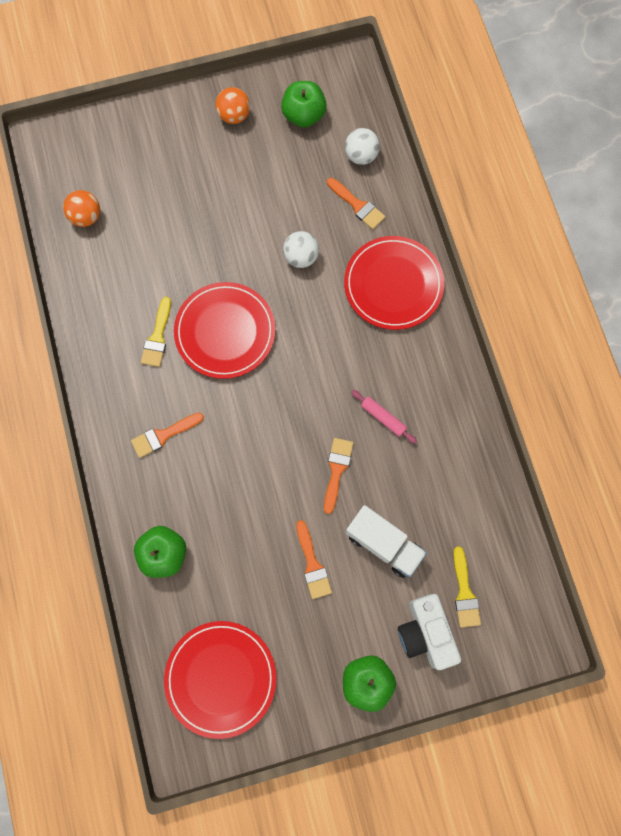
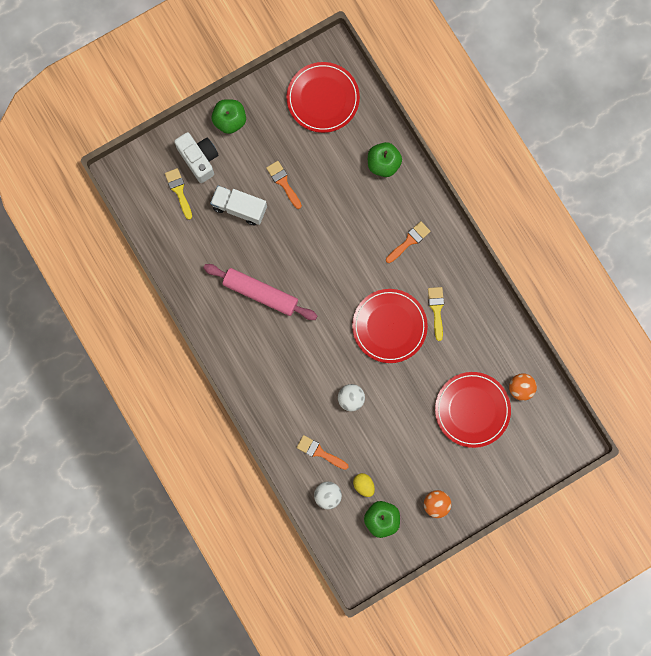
camera: 165 degrees right, 5 degrees up
orange brush [324,438,354,514] -> none
red plate [344,236,444,330] -> red plate moved to [435,372,511,448]
pink rolling pin [351,390,417,444] -> pink rolling pin [203,264,317,320], size x2.09
none -> yellow egg [353,473,375,497]

